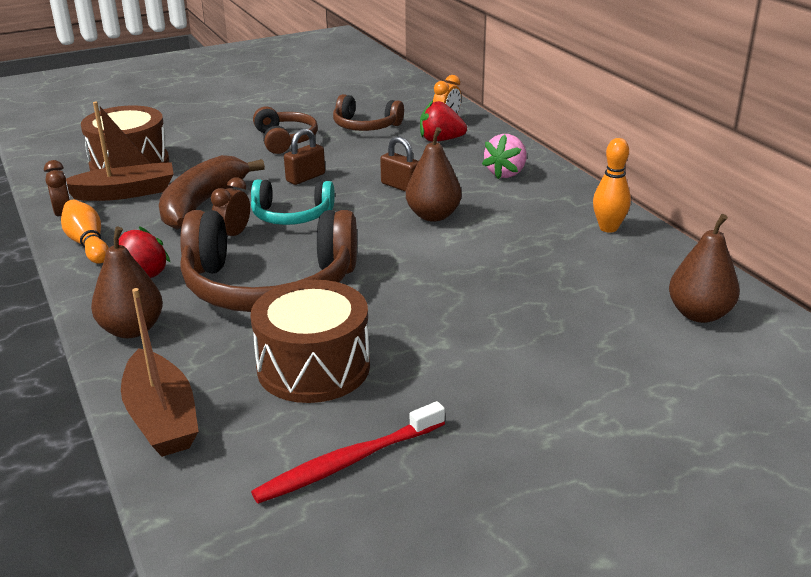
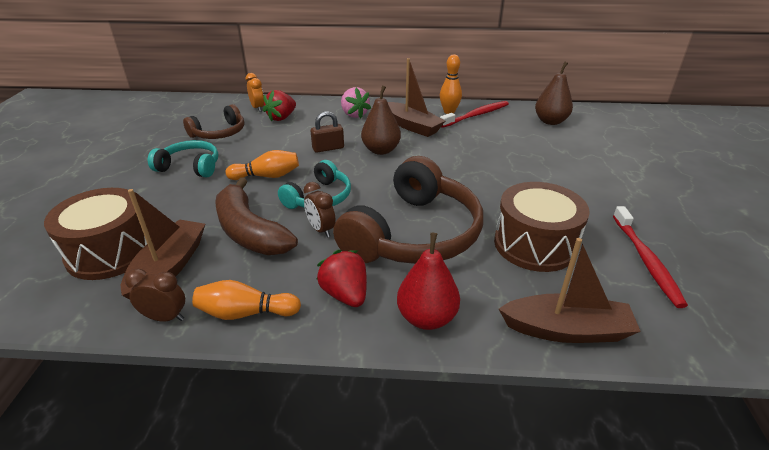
camera: 60 degrees left, 5 degrees up
brown pear [91,227,163,338] -> red pear [397,233,460,330]
brown headphones [253,107,318,154] -> turquoise headphones [148,140,218,177]
brown padlock [284,128,325,185] -> orange bowling pin [226,150,299,180]
none -> brown boat [388,58,445,137]
none -> red toothbrush [440,101,509,128]

